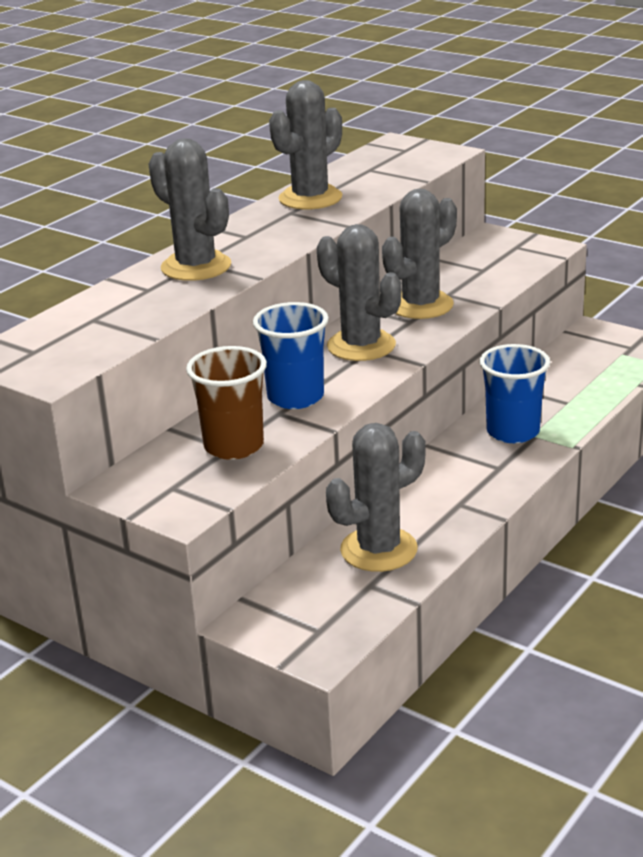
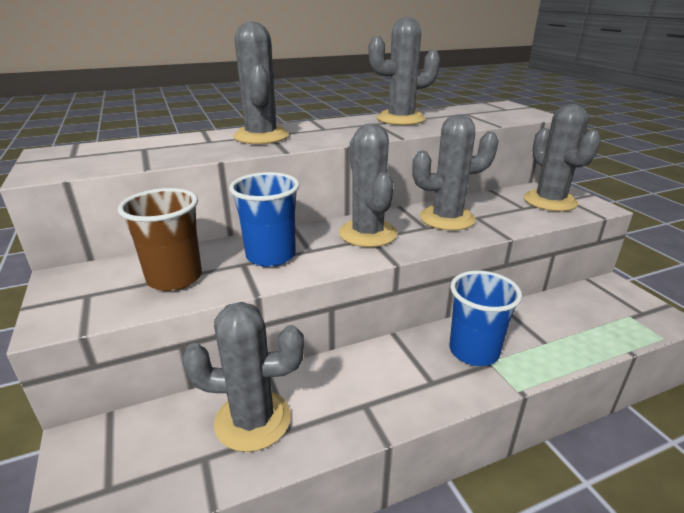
camera: 30 degrees right, 0 degrees up
none -> grey cactus [524,104,601,211]

